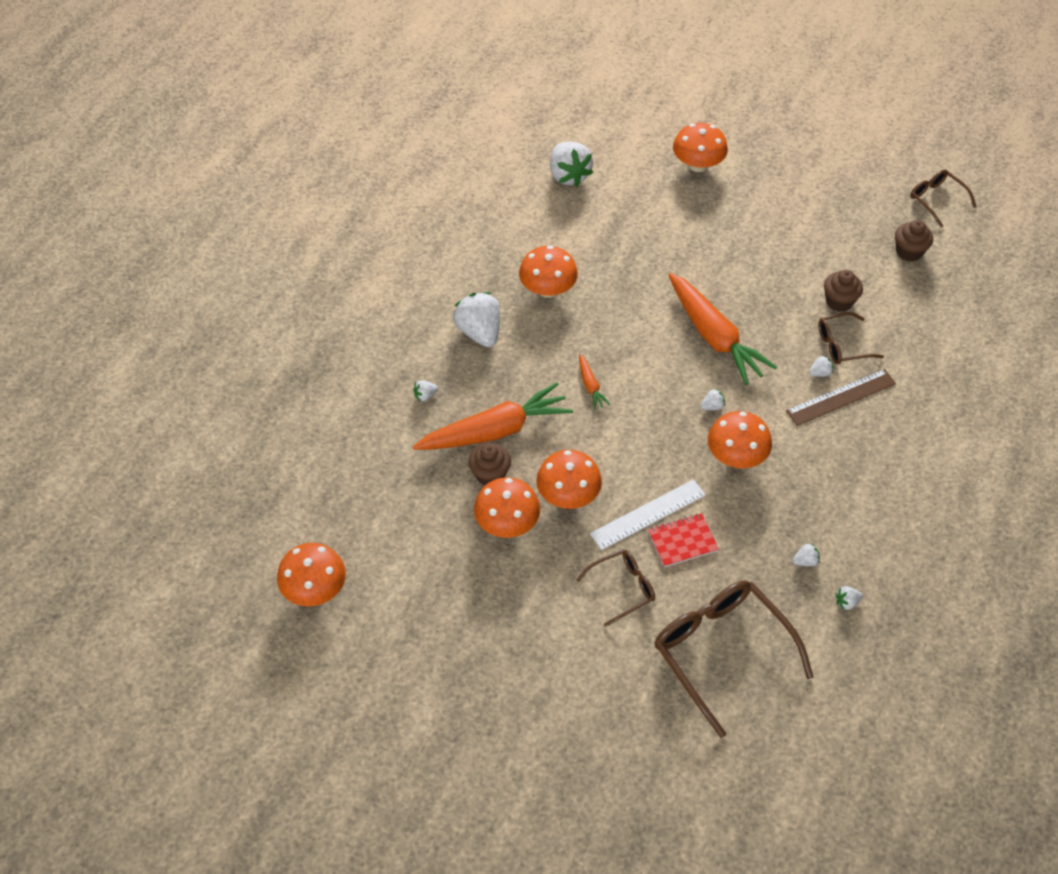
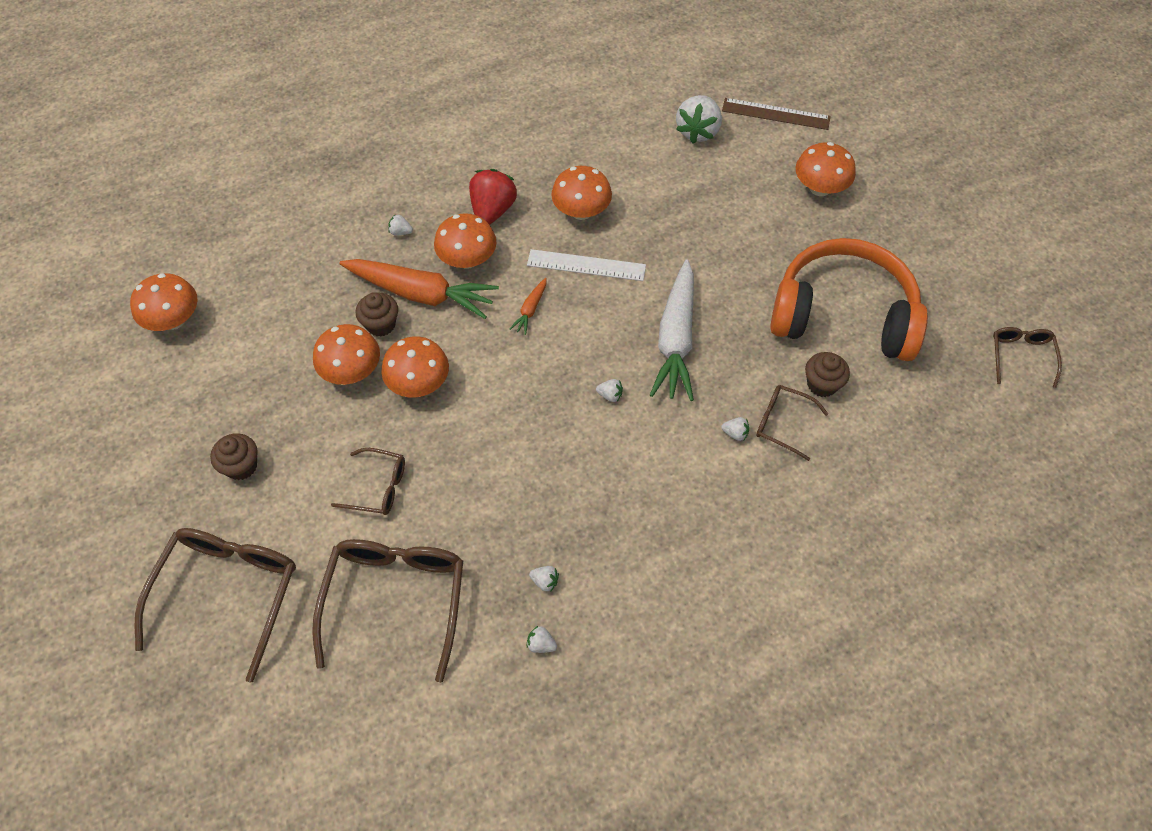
camera: 40 degrees right, 5 degrees up
white strawberry [453,292,500,347] -> red strawberry [469,169,517,225]
white ruler [590,479,706,550] -> white ruler moved to [527,249,646,281]
red notebook [648,513,719,567] -> none
orange carrot [668,273,777,385] -> white carrot [650,259,694,401]
orange mushroom [708,411,772,468] -> orange mushroom moved to [434,213,497,269]
brown ruler [786,369,896,426] -> brown ruler moved to [722,98,831,130]
brown cupcake [895,220,933,261] -> brown cupcake moved to [210,433,258,480]
none -> brown glasses [134,528,296,683]
none -> orange headphones [770,238,928,361]

